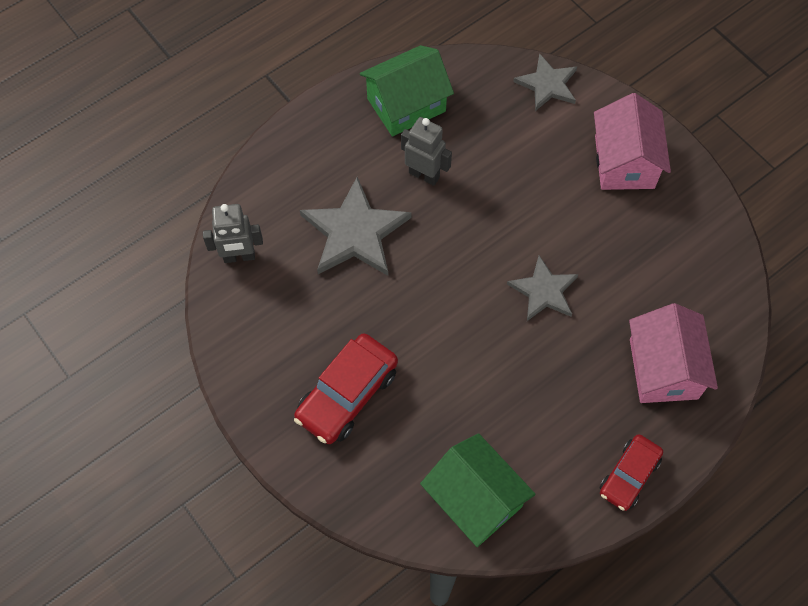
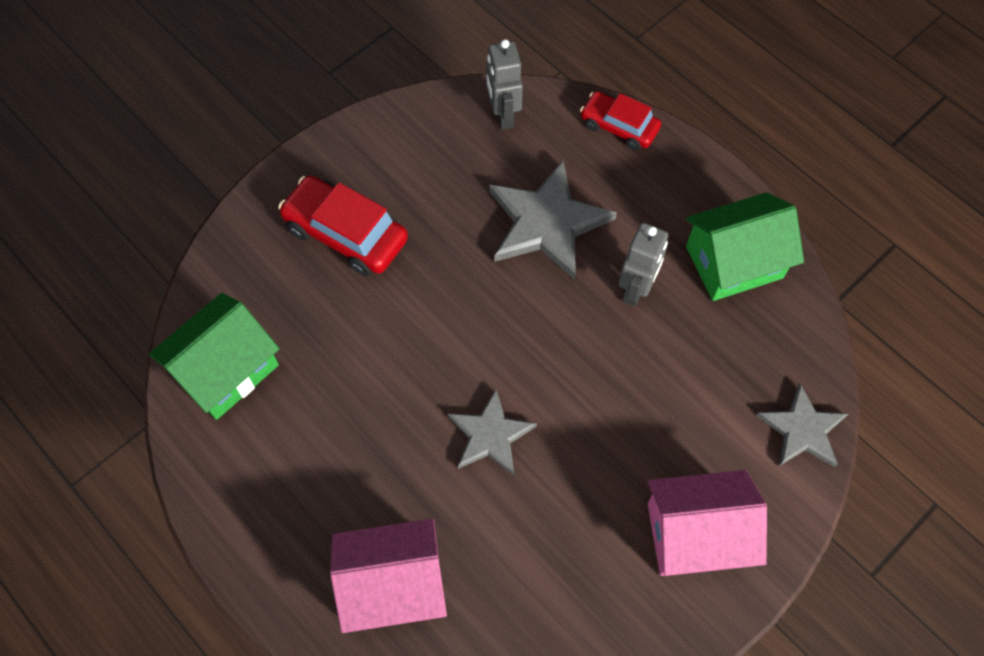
camera: 85 degrees right, 0 degrees up
green house [360,45,454,137] -> green house turned 75 degrees counterclockwise [686,192,804,301]
red car [600,434,663,511] -> red car moved to [580,91,661,151]

